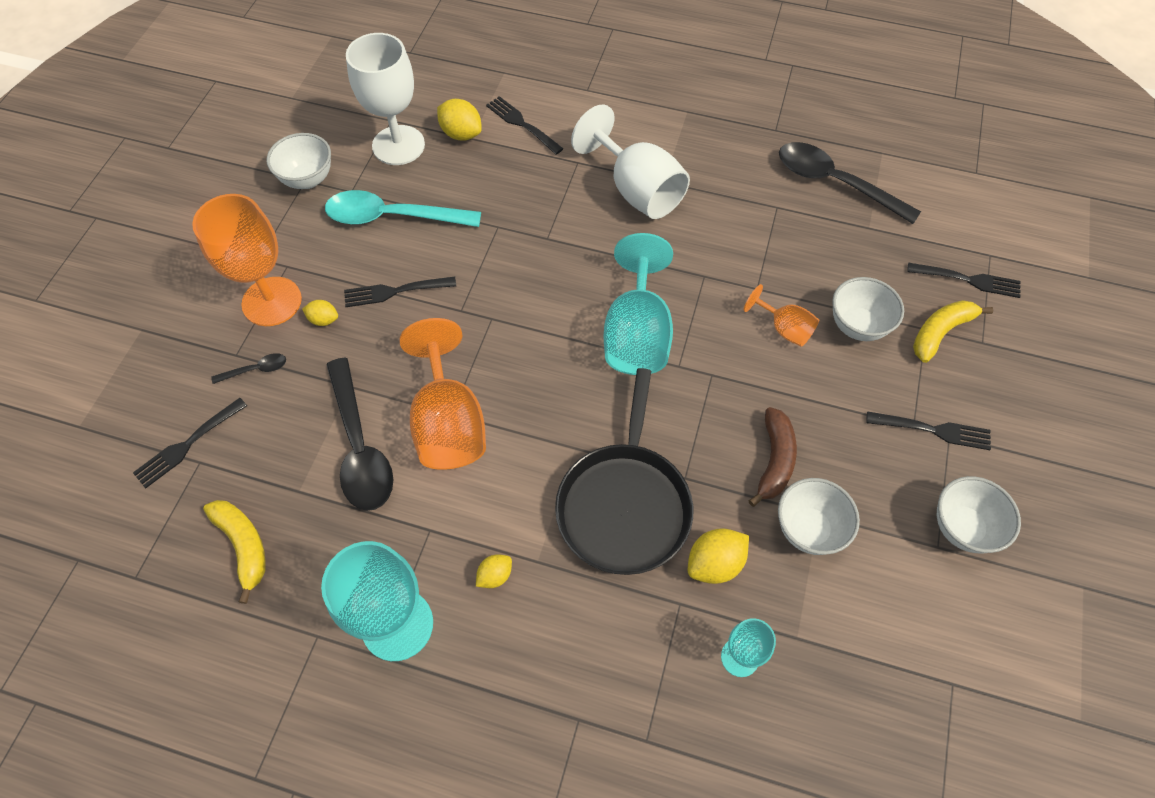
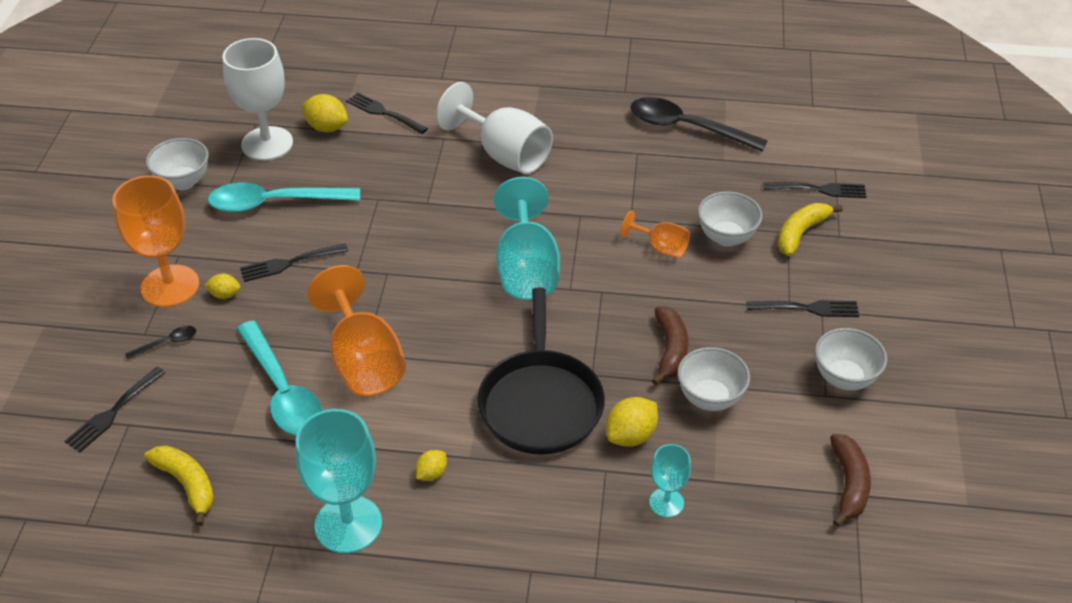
camera: 10 degrees left, 15 degrees down
black spoon [326,358,393,511] -> turquoise spoon [237,320,322,435]
none -> brown banana [830,434,871,527]

